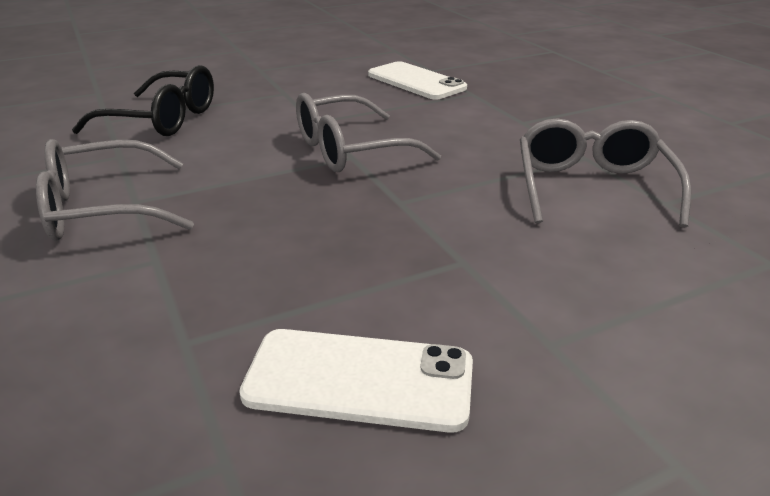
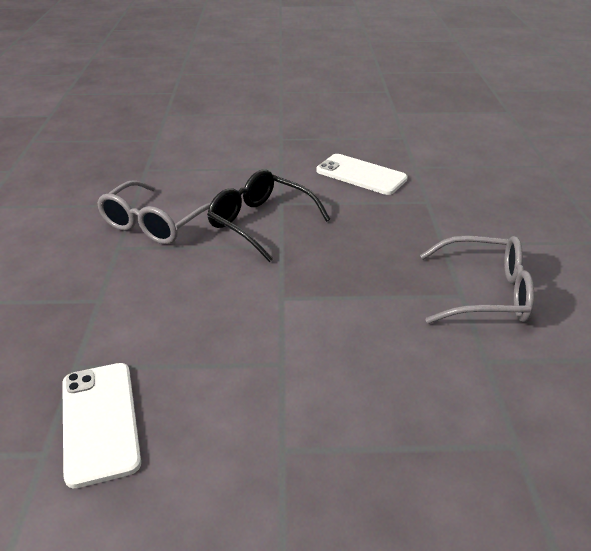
camera: 155 degrees left, 5 degrees up
black glasses [72,65,214,136] -> black glasses moved to [207,170,330,262]
grey glasses [296,93,441,172] -> none

